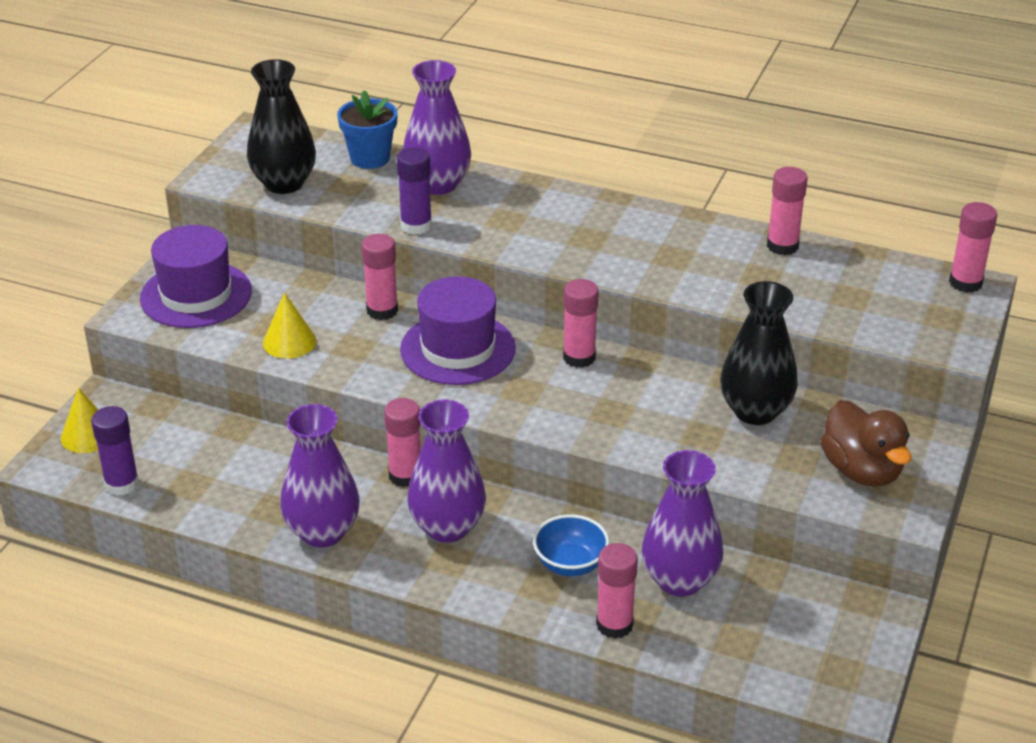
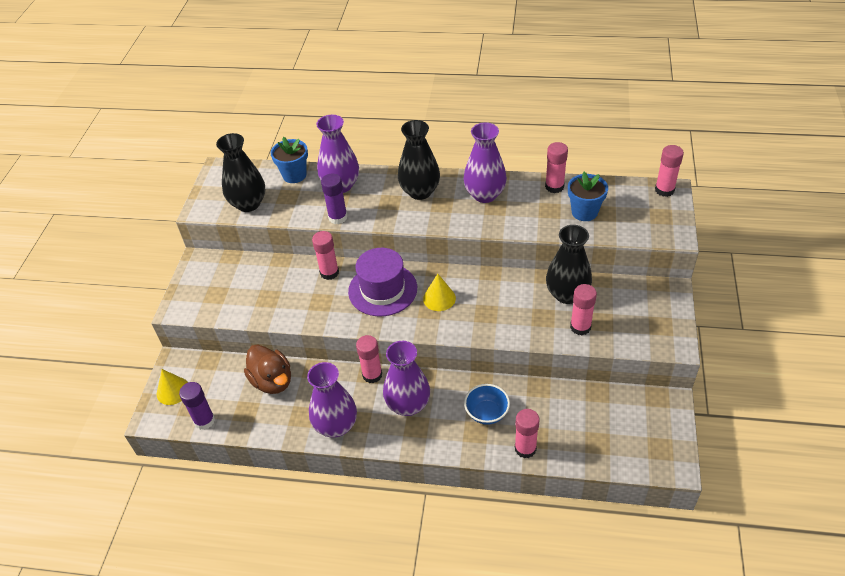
camera: 10 degrees left, 10 degrees up
purple hat [140,225,252,328] -> none
yellow cone [263,293,317,359] -> yellow cone moved to [423,274,456,311]
pink glue stick [563,279,599,368] -> pink glue stick moved to [570,284,597,335]
purple vase [642,450,723,597] -> purple vase moved to [463,122,507,203]
brown duck [821,400,912,487] -> brown duck moved to [244,345,291,394]
none -> black vase [398,120,440,200]
none -> blue flower pot [568,172,608,221]

